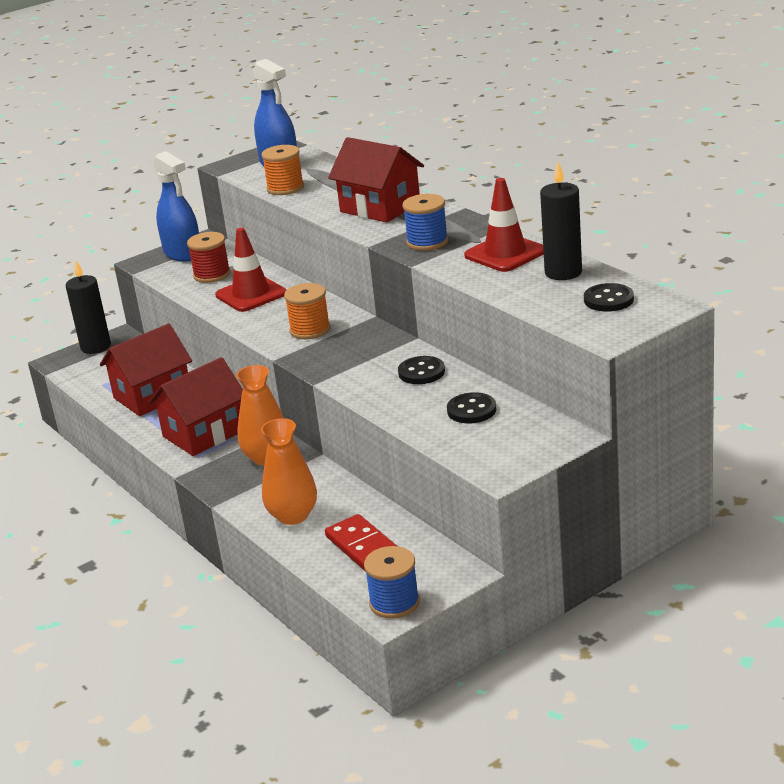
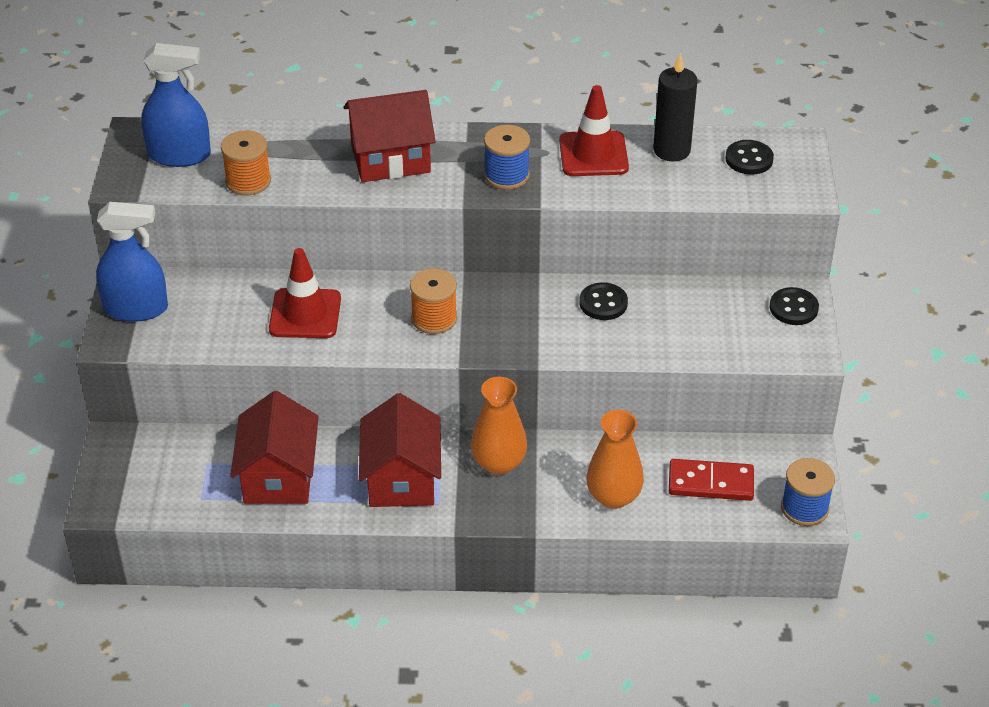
camera: 55 degrees left, 15 degrees up
black candle [66,261,111,354] -> none
red spool [187,232,231,283] -> none
black button [447,392,496,423] -> black button moved to [770,287,819,325]

